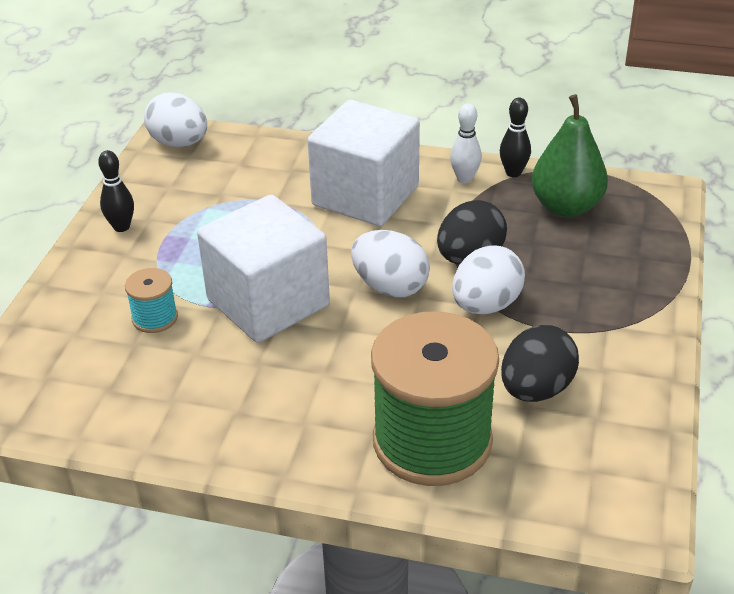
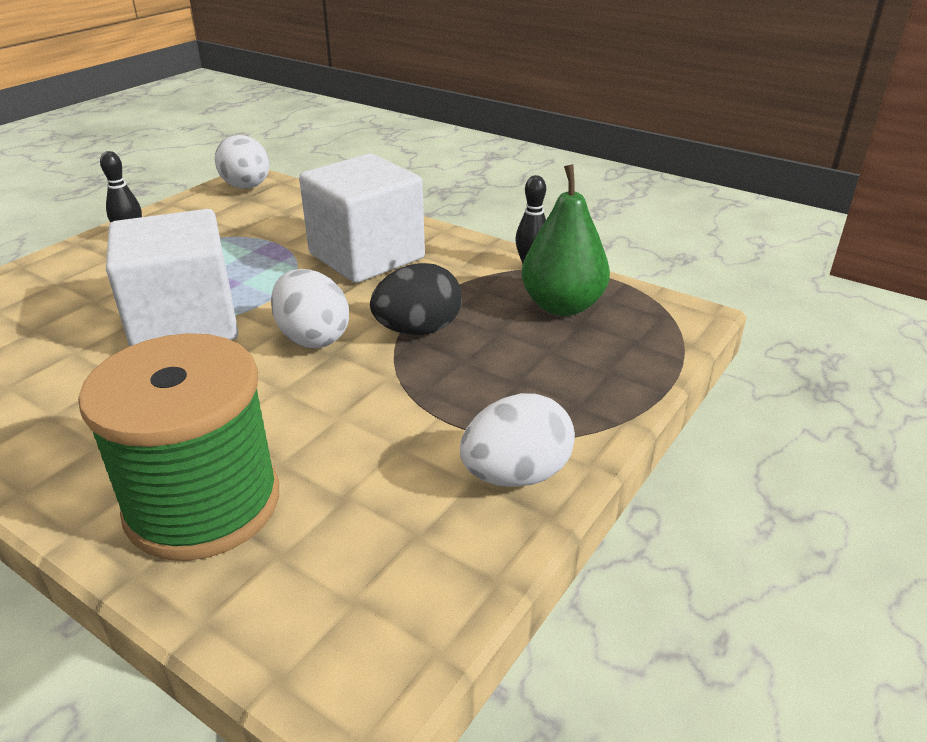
camera: 20 degrees right, 5 degrees down
turquoise spool [125,268,178,333] -> none
white bowling pin [450,103,482,183] -> none
white egg [452,245,525,314] -> white egg moved to [460,393,575,487]
black egg [501,325,579,402] -> none

